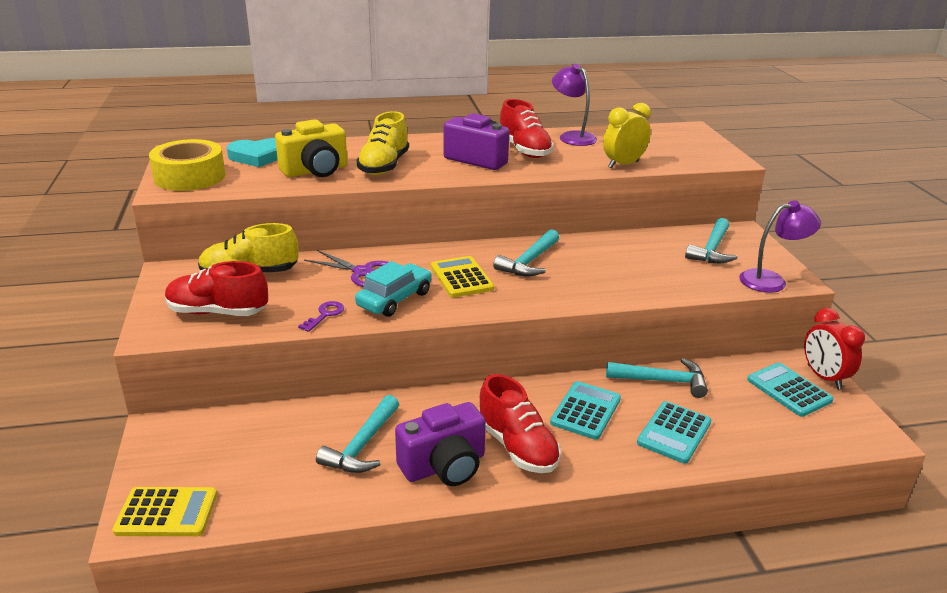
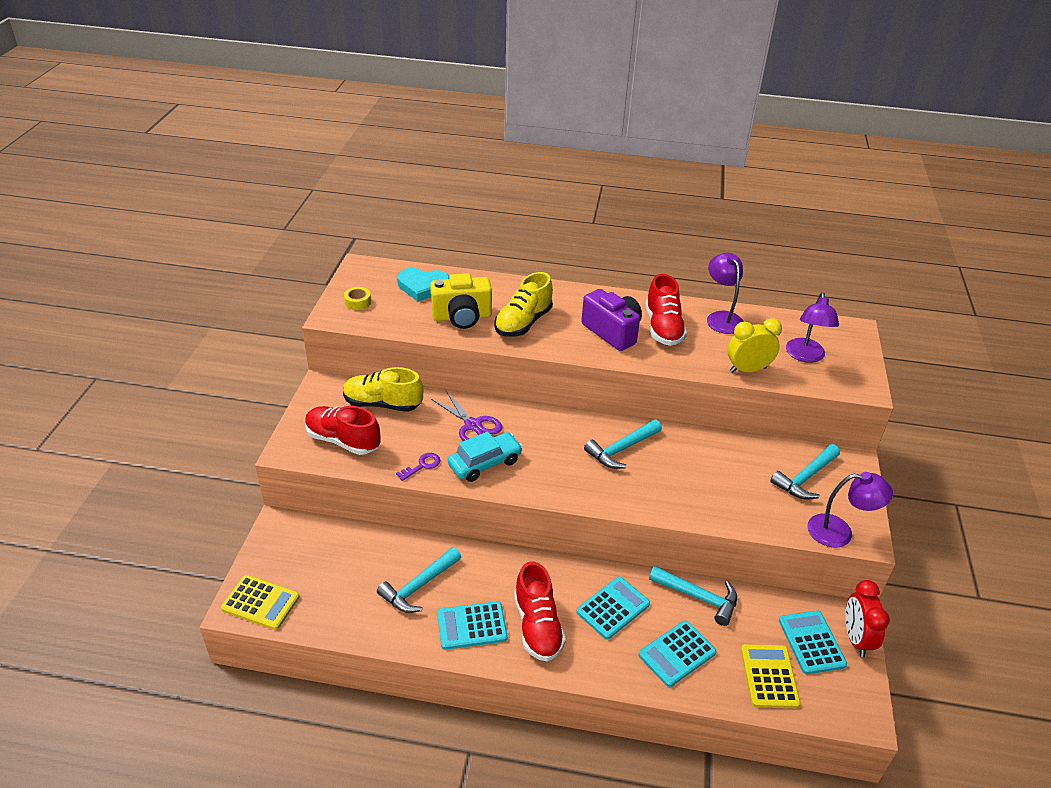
camera: 20 degrees right, 10 degrees up
yellow tape [149,139,225,191] -> yellow tape [344,287,371,310], size x0.44
purple camera [395,402,486,486] -> turquoise calculator [437,601,508,650]
yellow calculator [431,256,494,297] -> yellow calculator moved to [741,644,801,708]
none -> purple lamp [786,292,839,363]

